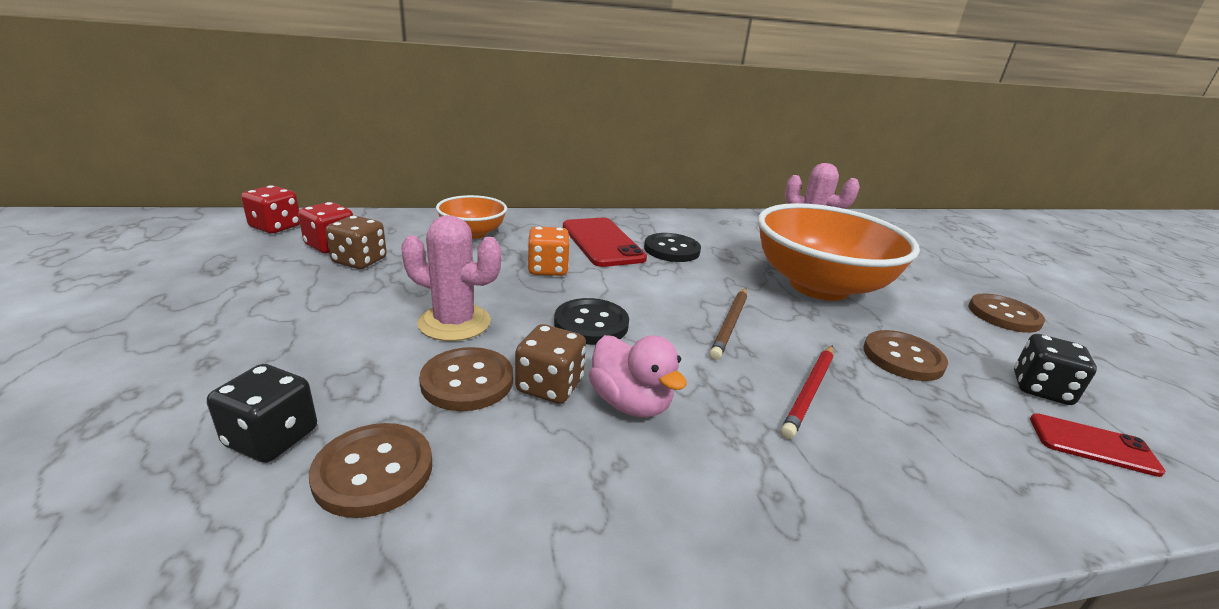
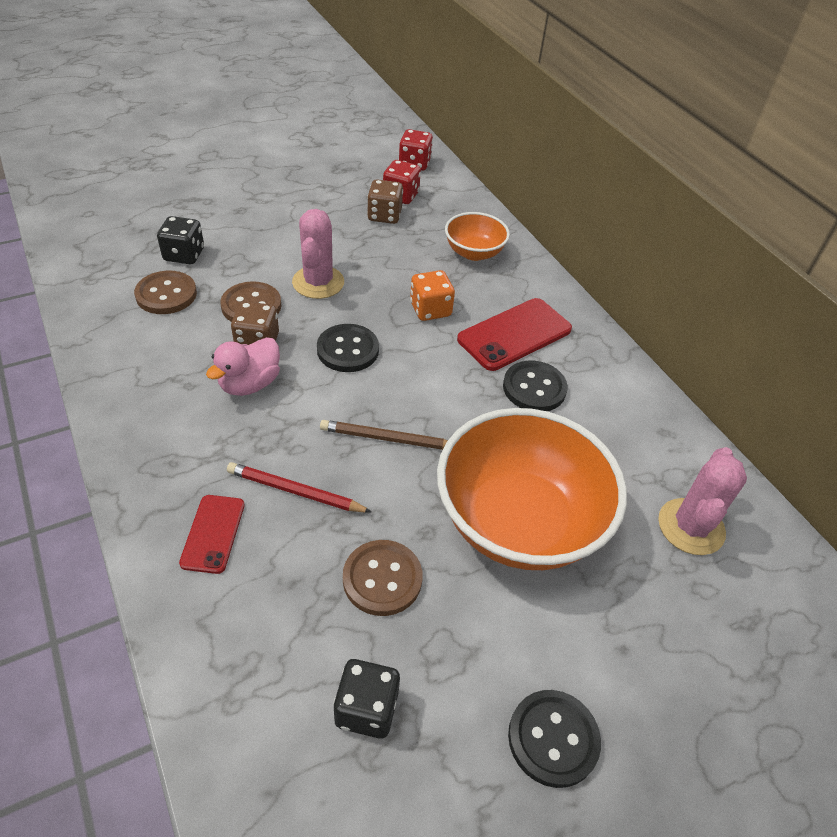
camera: 75 degrees right, 20 degrees up
brown button [968,293,1045,333] -> black button [508,690,601,788]
red phone [1030,413,1166,477] -> red phone moved to [179,495,245,574]

